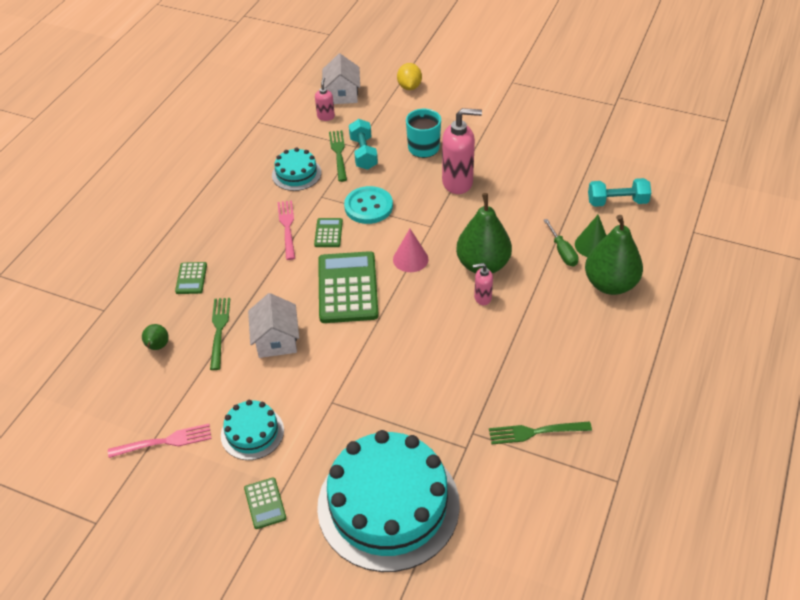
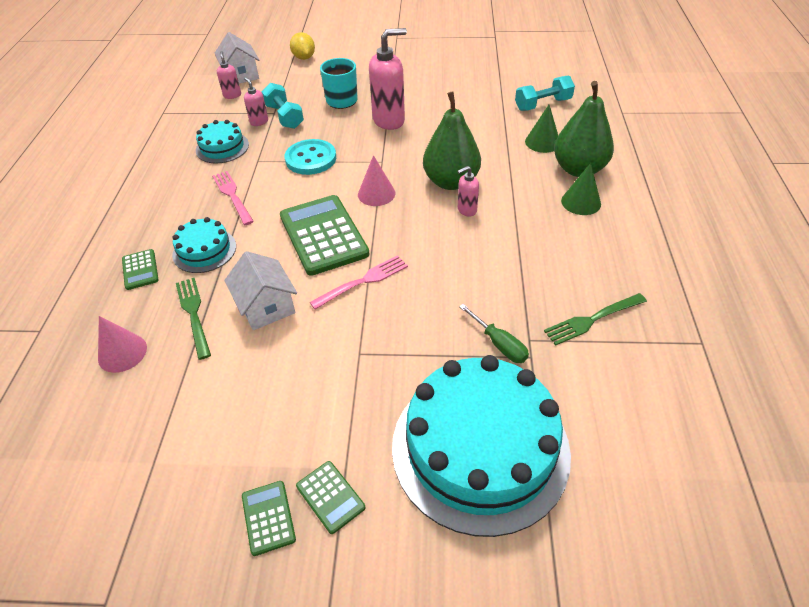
camera: 20 degrees left, 0 degrees up
pink fork [108,424,212,458] -> pink fork moved to [310,255,408,309]
green pear [142,324,169,350] -> pink cone [98,316,147,373]
turquoise cake [221,400,284,460] -> turquoise cake moved to [172,217,236,273]
green calculator [314,218,343,247] -> green calculator moved to [242,481,296,556]
green fork [329,130,347,182] -> pink soap dispenser [244,77,268,126]
green screwdriver [544,219,579,267] -> green screwdriver moved to [459,304,529,363]
none -> green cone [561,163,601,215]

